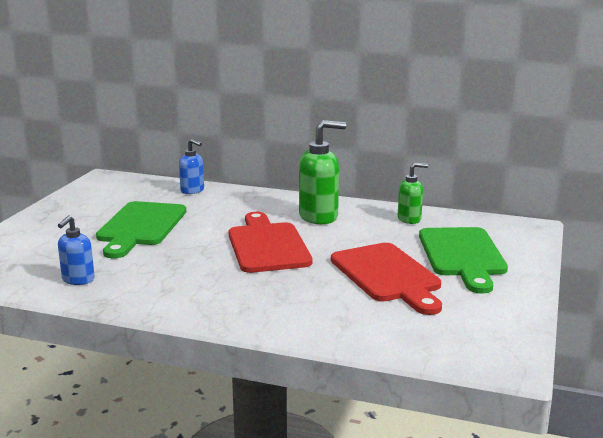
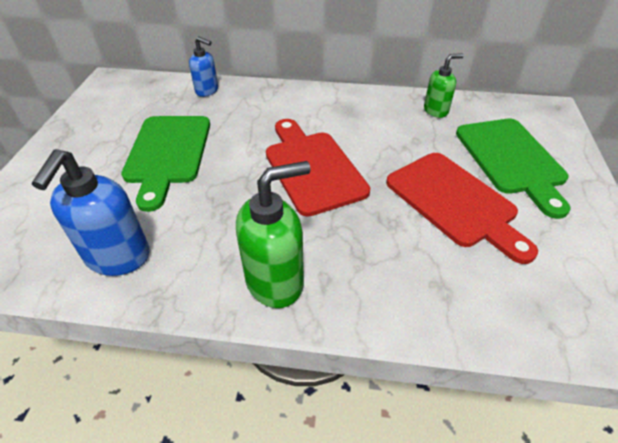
camera: 10 degrees left, 25 degrees up
blue soap dispenser [58,215,95,285] -> blue soap dispenser [32,149,149,276], size x1.68
green soap dispenser [299,120,346,224] -> green soap dispenser moved to [236,161,311,308]

